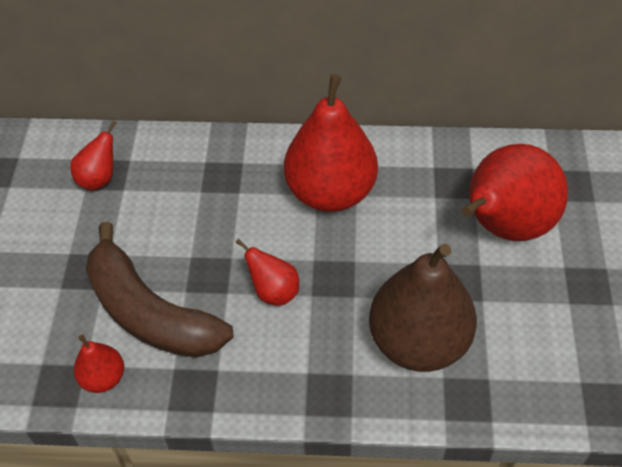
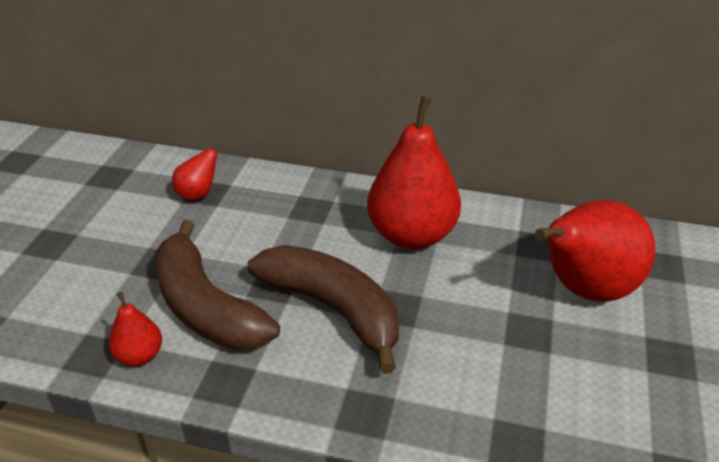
camera: 10 degrees right, 15 degrees down
red pear [235,239,299,306] -> brown banana [248,245,399,374]
brown pear [369,244,477,372] -> none

